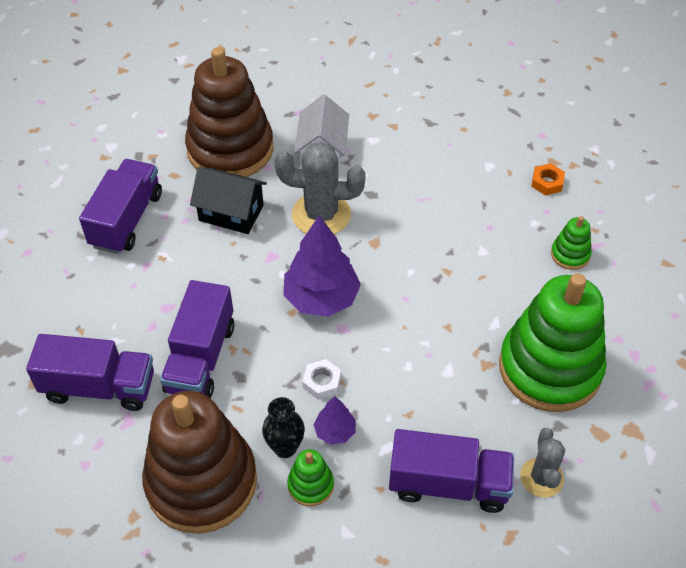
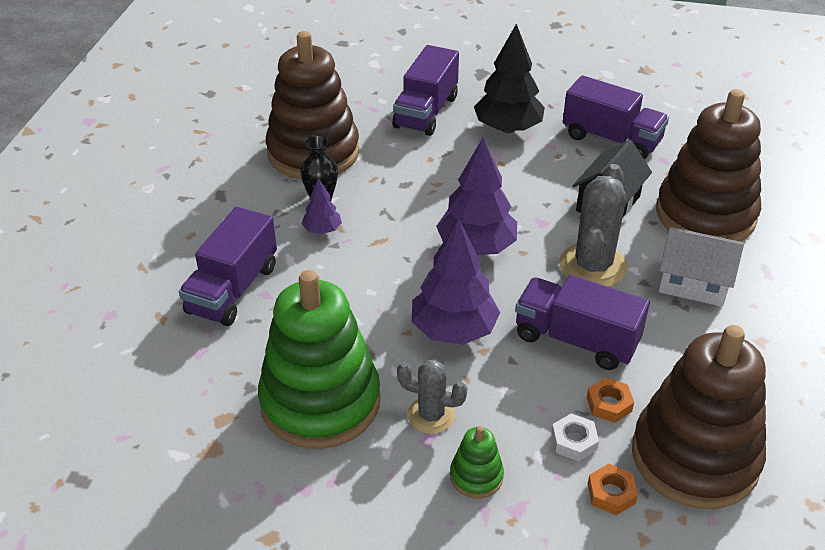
camera: 105 degrees right, 10 degrees down
purple truck [160,280,234,398] -> purple truck moved to [515,275,650,370]
green stacking toy [287,449,334,506] -> none
white nut [303,359,341,400] -> white nut moved to [551,413,599,461]
grey cactus [520,428,565,498] -> grey cactus moved to [397,360,467,434]
none -> purple tree [412,218,500,345]
none -> black tree [474,24,545,133]
none -> orange nut [587,378,634,423]
none -> brown stacking toy [632,325,766,509]

